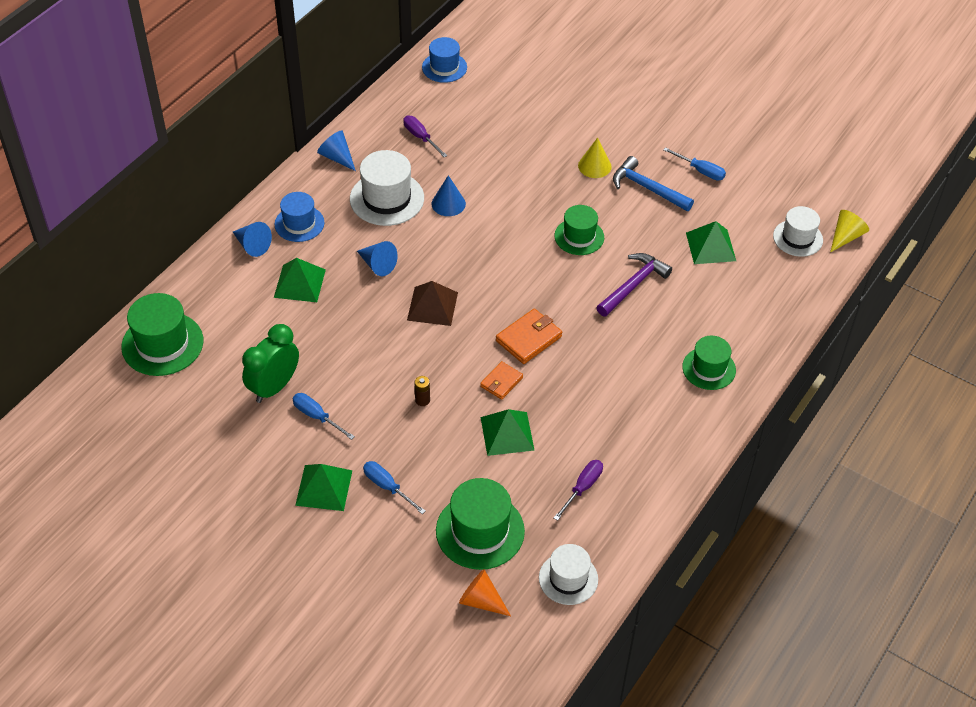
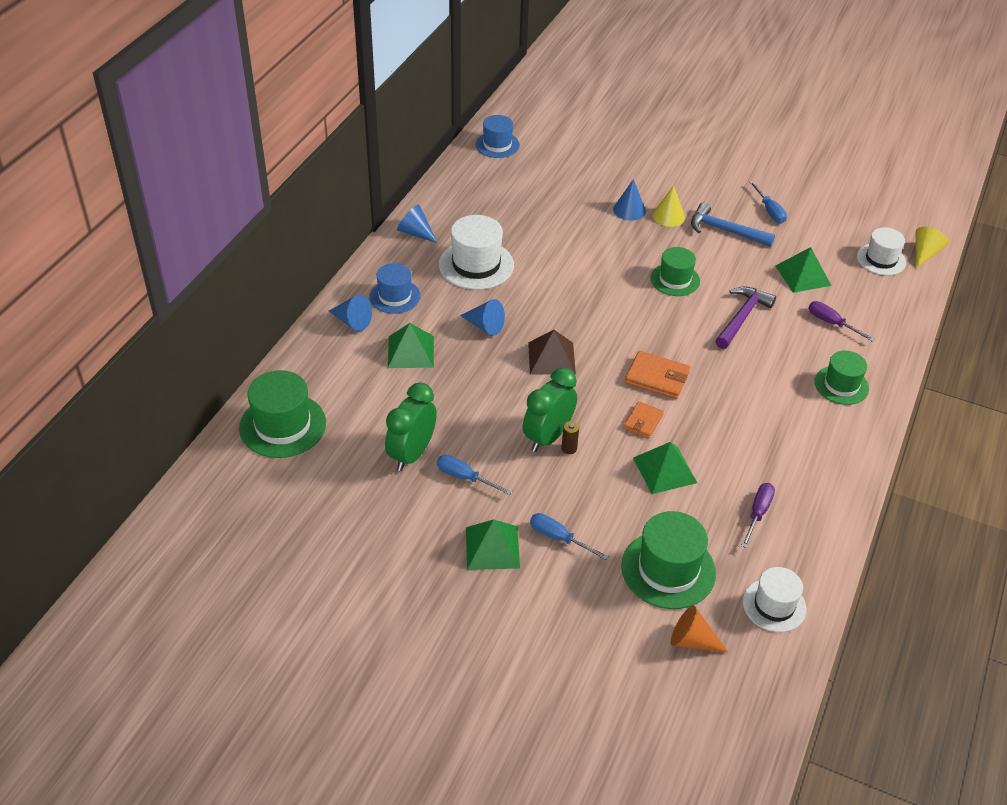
camera: 10 degrees left, 5 degrees down
purple screwdriver [403,116,448,157] -> purple screwdriver moved to [808,301,875,342]
blue cone [432,175,466,216] -> blue cone moved to [613,179,646,221]
orange wallet [496,309,562,364] -> orange wallet turned 75 degrees clockwise [625,351,690,399]
blue screwdriver [663,147,726,181] -> blue screwdriver turned 45 degrees clockwise [749,181,787,223]
none -> green clock [523,367,577,452]

